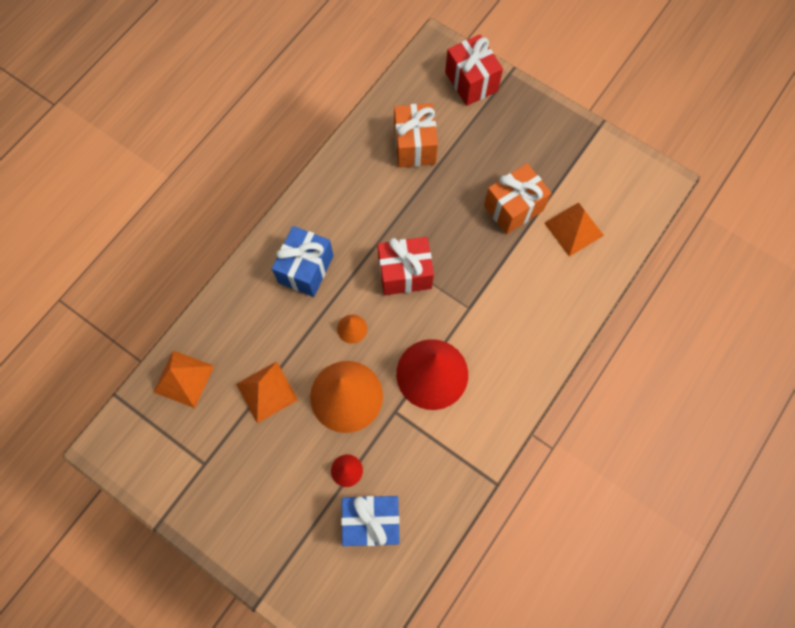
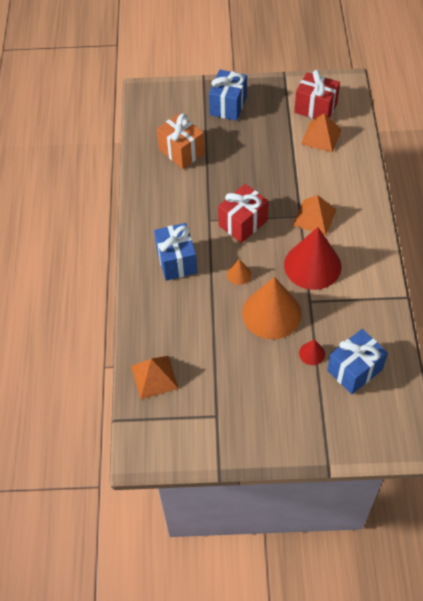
camera: 35 degrees left, 15 degrees down
orange pyramid [236,362,298,423] -> orange pyramid moved to [292,195,337,235]
red gift [445,35,503,106] -> red gift moved to [294,70,340,119]
orange gift [484,163,551,234] -> none
none -> blue gift [209,70,247,121]

